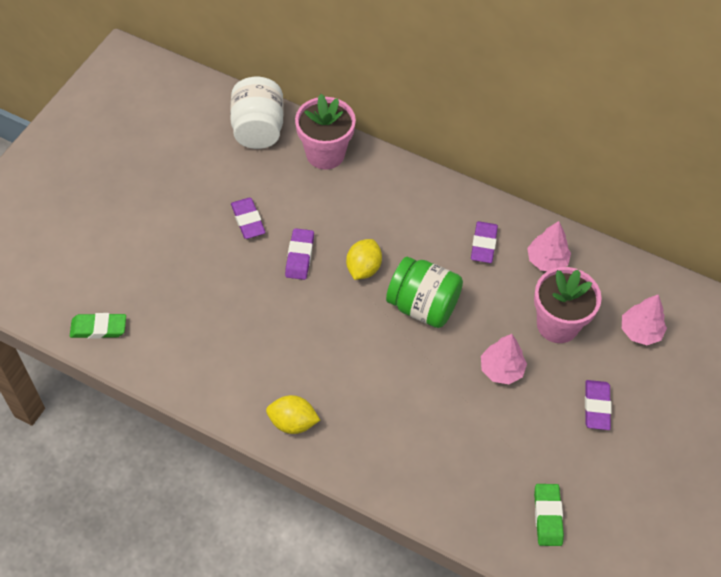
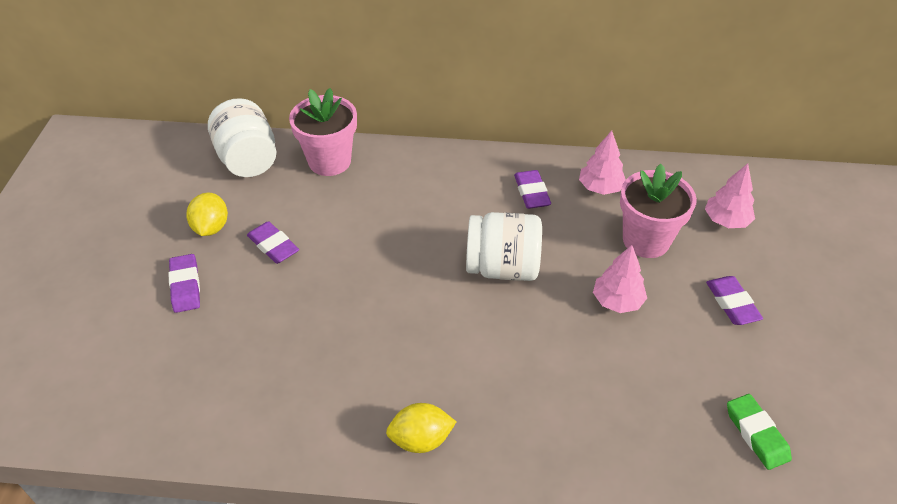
camera: 20 degrees left, 10 degrees down
green eraser [70,313,126,339] -> none
purple eraser [285,228,314,280] -> purple eraser moved to [168,254,200,313]
yellow lemon [346,239,382,280] -> yellow lemon moved to [186,193,228,236]
green jar [386,257,463,328] -> white jar [466,212,542,281]

